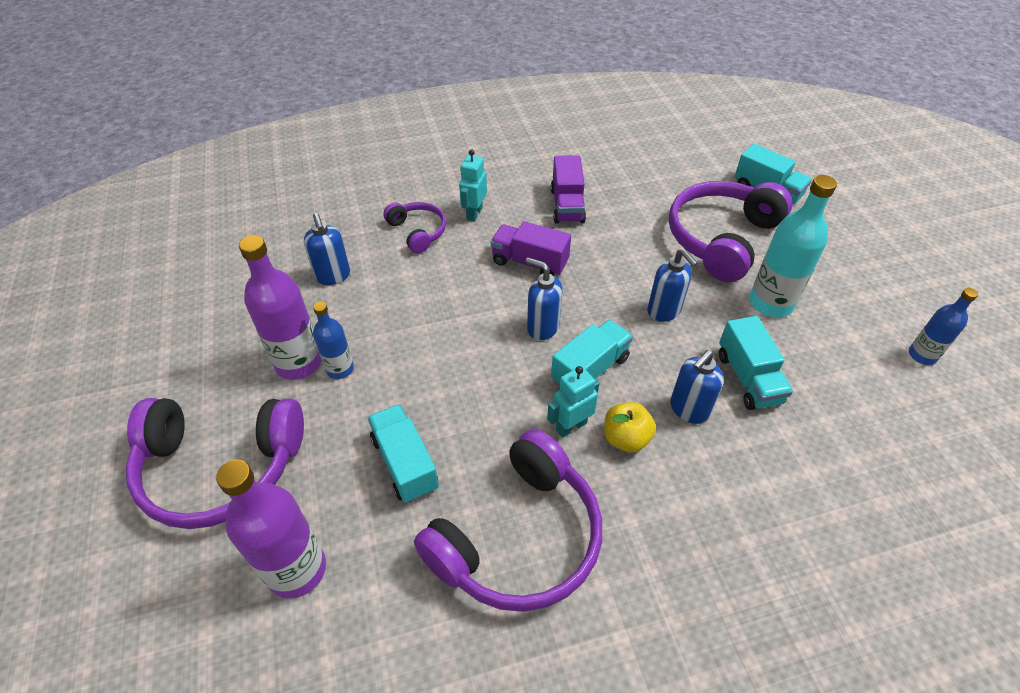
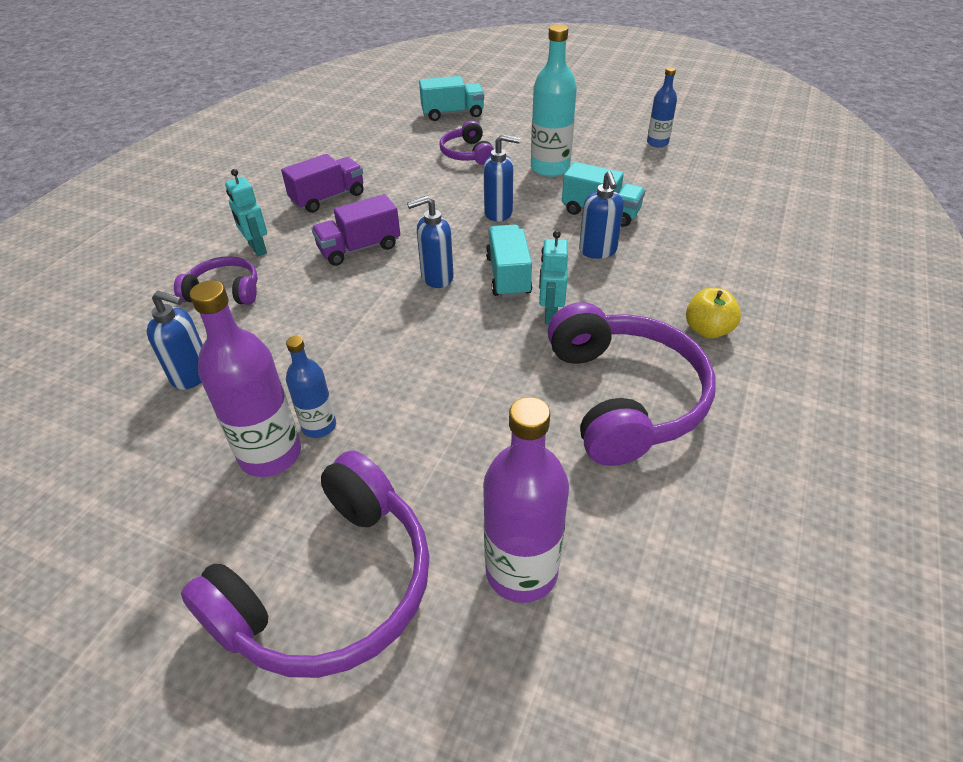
camera: 50 degrees left, 5 degrees down
turquoise truck [368,404,439,503] -> none
purple truck [551,155,586,224] -> purple truck turned 75 degrees counterclockwise [281,154,364,213]
yellow apple [604,402,656,452] -> yellow apple moved to [686,288,741,339]
purple headphones [669,181,793,282] -> purple headphones [439,121,494,165], size x0.52

